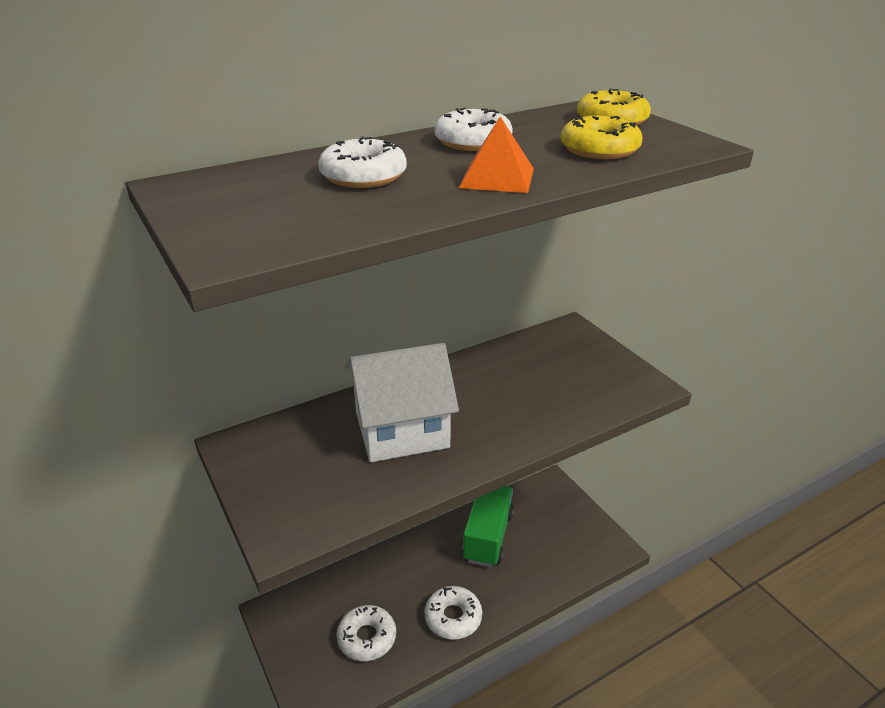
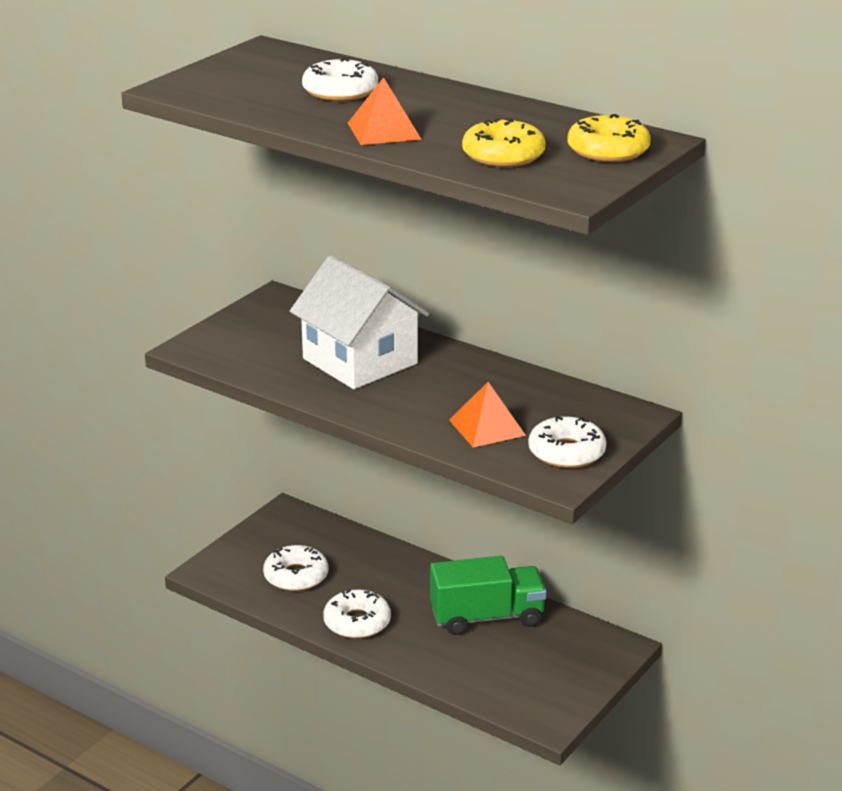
camera: 65 degrees right, 5 degrees down
white donut [435,108,513,151] -> white donut moved to [528,416,606,468]
none -> orange pyramid [449,382,526,448]

